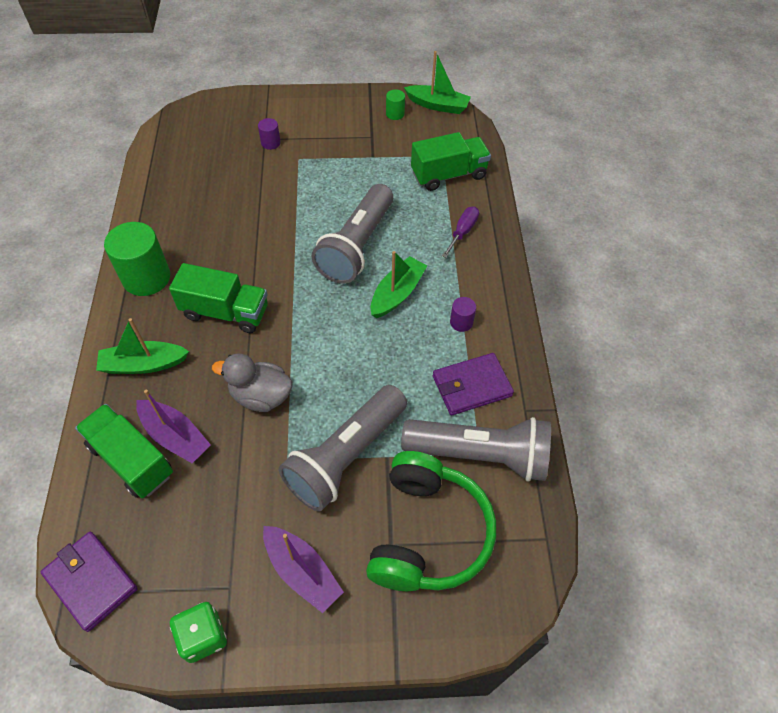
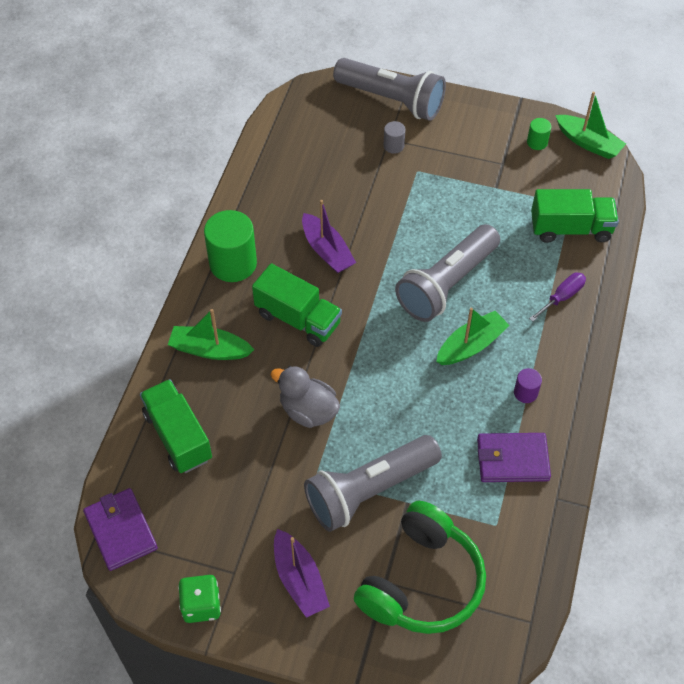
camera: 20 degrees right, 0 degrees up
purple boat [136,390,211,463] -> purple boat moved to [302,200,356,273]
purple cylinder [258,118,281,150] -> grey cylinder [383,121,405,154]
grey flashlight [401,417,551,482] -> grey flashlight moved to [333,58,446,121]

